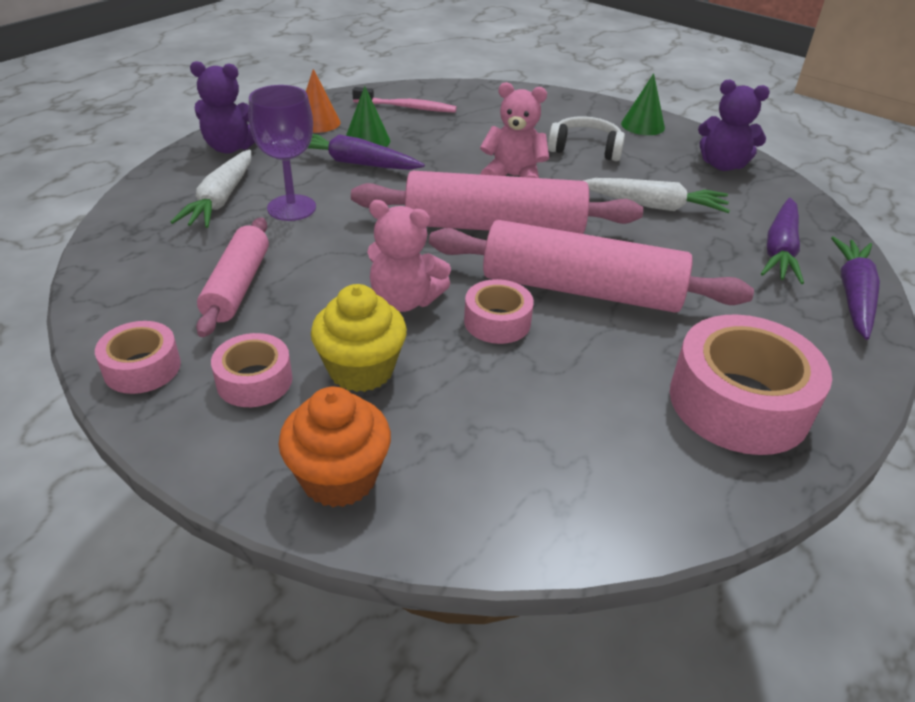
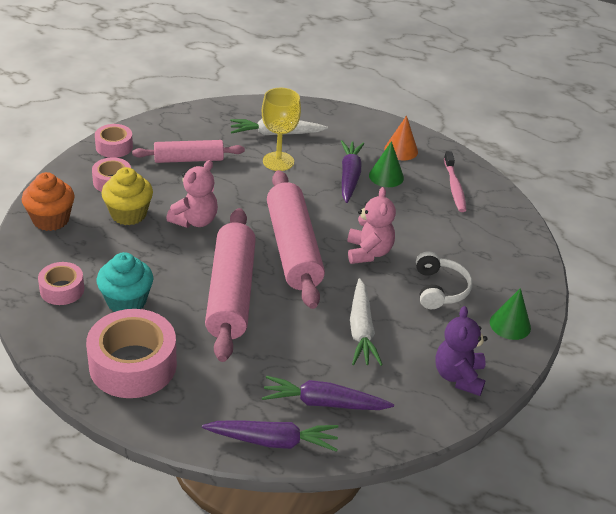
camera: 75 degrees right, 0 degrees up
purple teddy bear [190,61,255,153] -> none
purple goblet [249,85,316,221] -> yellow goblet [262,88,301,171]
pink teddy bear [367,200,451,312] -> pink teddy bear turned 150 degrees counterclockwise [166,160,218,228]
pink tape [464,279,534,344] -> pink tape moved to [38,262,84,305]
none -> turquoise cupcake [96,252,153,312]

